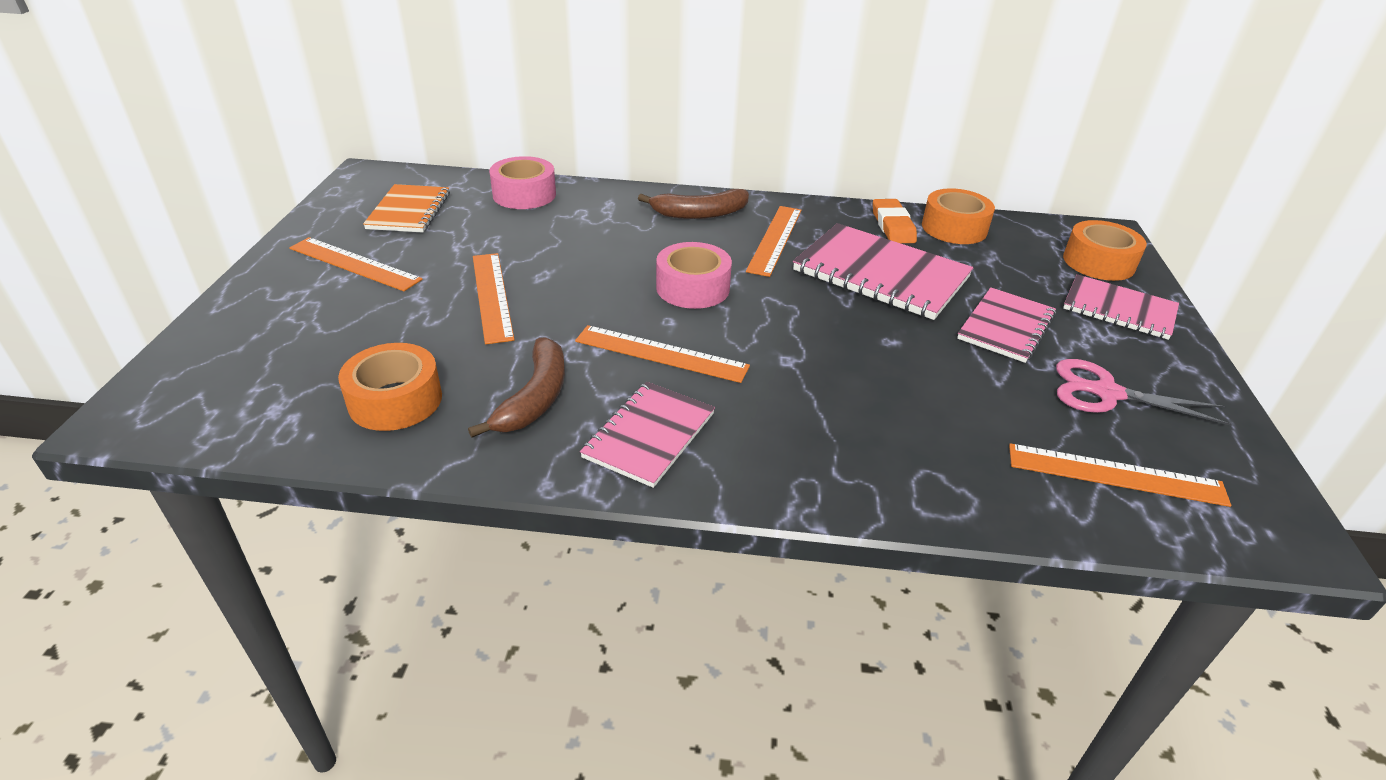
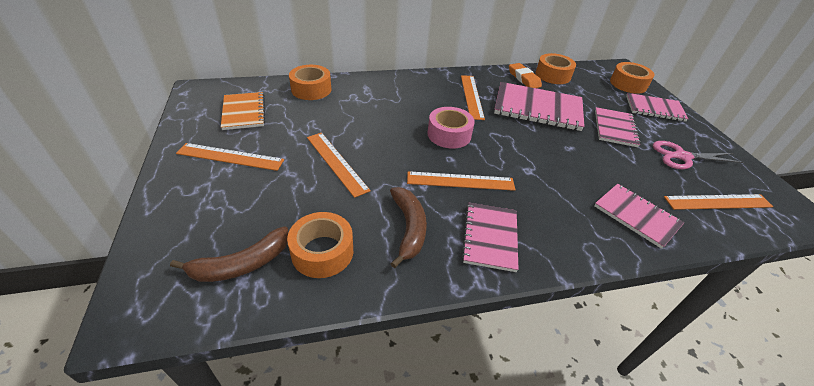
camera: 20 degrees left, 5 degrees up
pink tape [489,156,556,209] -> orange tape [289,65,332,100]
brown banana [638,189,749,219] -> brown banana moved to [170,226,288,282]
none -> pink notebook [594,184,684,249]

